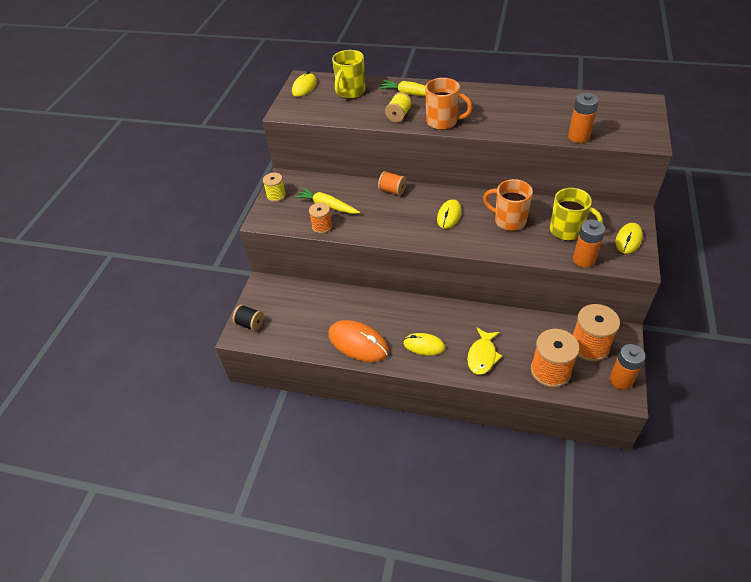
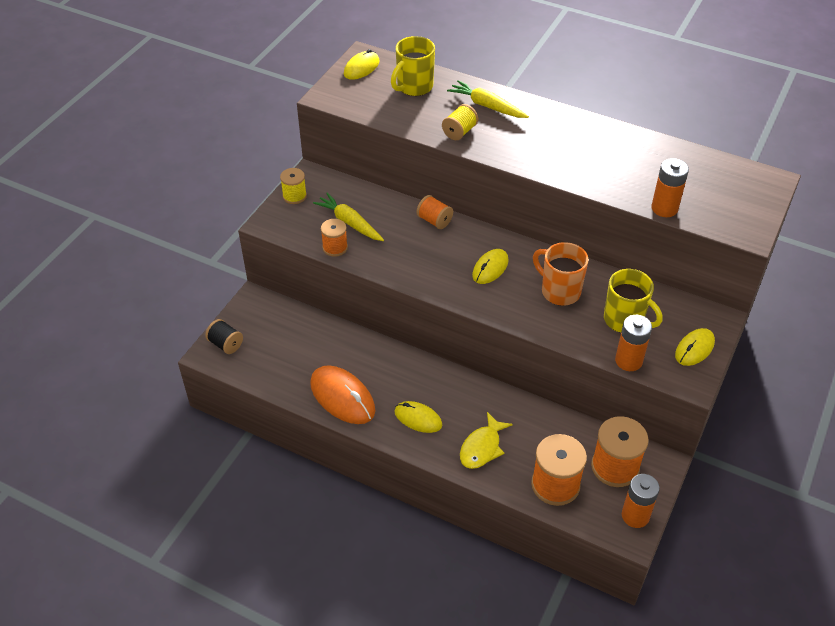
camera: 10 degrees right, 0 degrees up
orange mug [425,78,472,130] -> none

